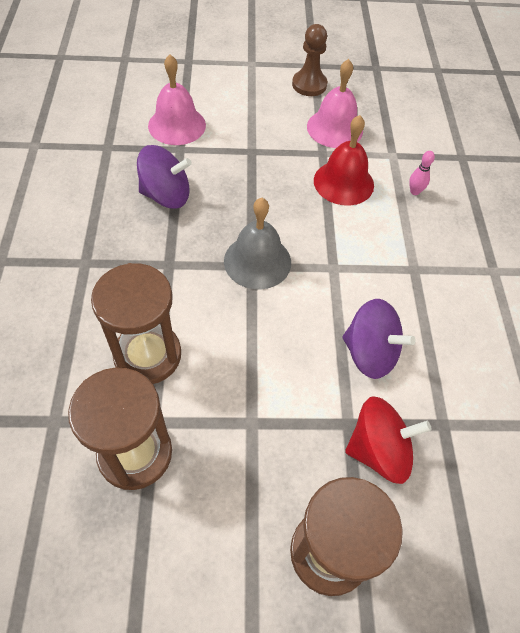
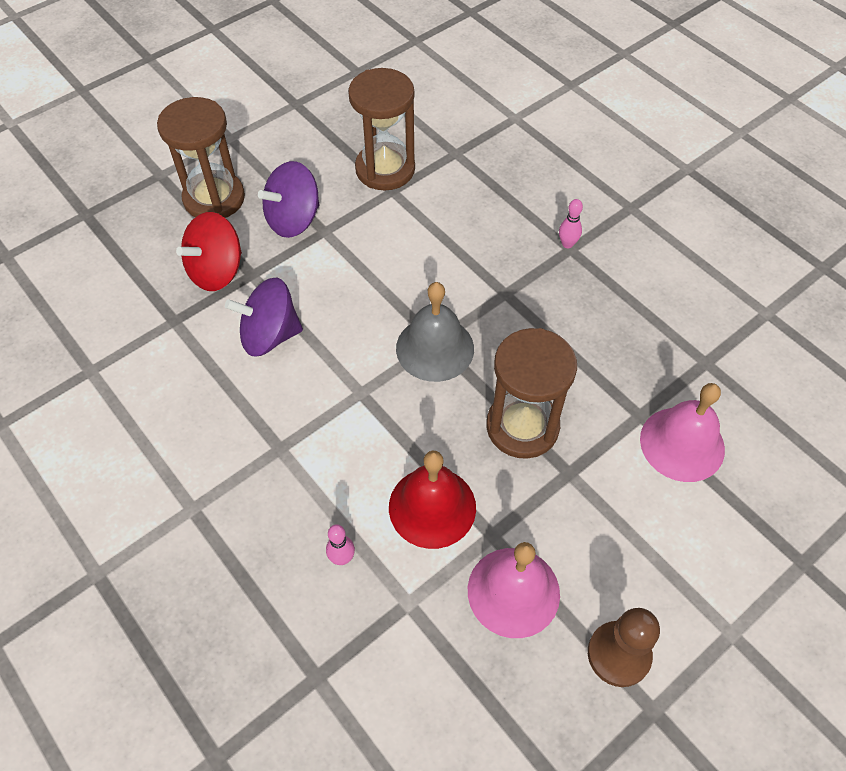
camera: 145 degrees right, 0 degrees up
brown hourglass [91,263,181,384] -> brown hourglass moved to [486,328,577,459]
purple spinning top [137,145,192,209] -> purple spinning top moved to [258,161,320,238]
none -> pink bowling pin [559,199,583,248]

